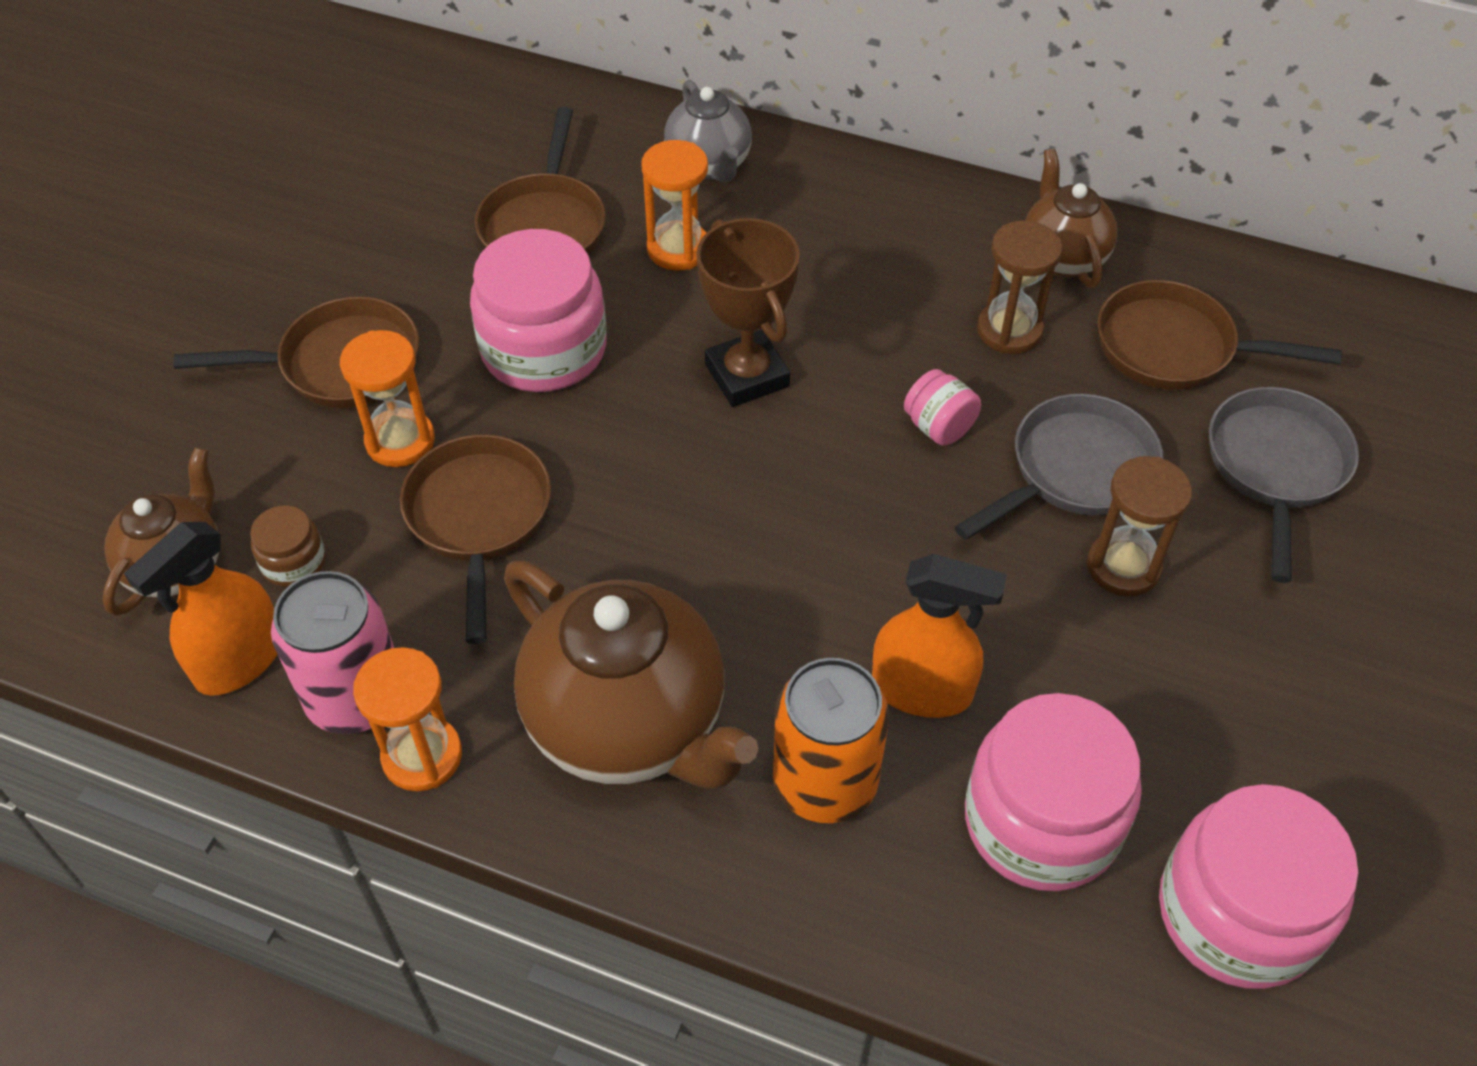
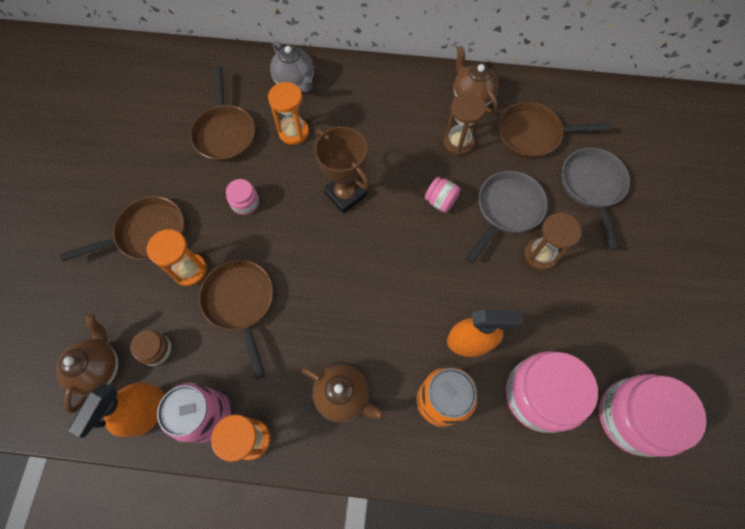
camera: 15 degrees left, 15 degrees up
pink jar [470,229,607,392] -> pink jar [226,179,259,215], size x0.46
brown teapot [504,561,759,789] -> brown teapot [301,364,386,422], size x0.57

